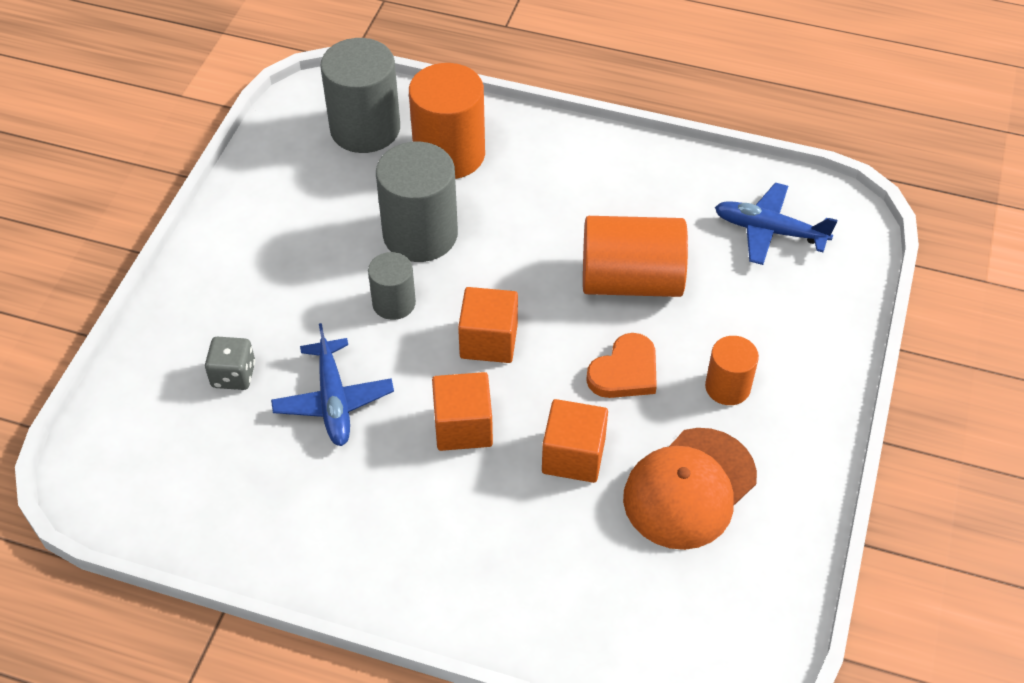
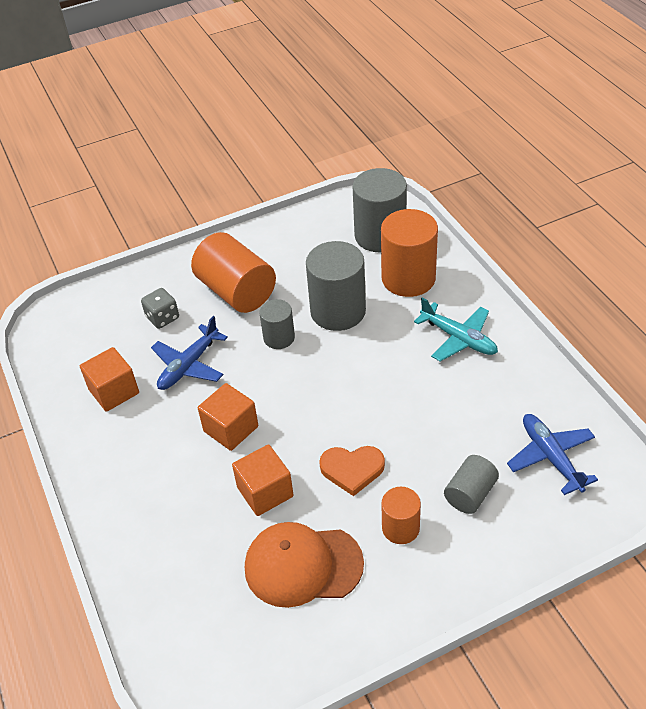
camera: 50 degrees right, 5 degrees down
orange cube [458,287,518,363] -> orange cube moved to [80,347,139,412]
orange cylinder [583,216,688,297] -> orange cylinder moved to [191,232,276,313]
none -> turquoise plane [414,297,498,361]
none -> grey cylinder [444,455,499,514]

